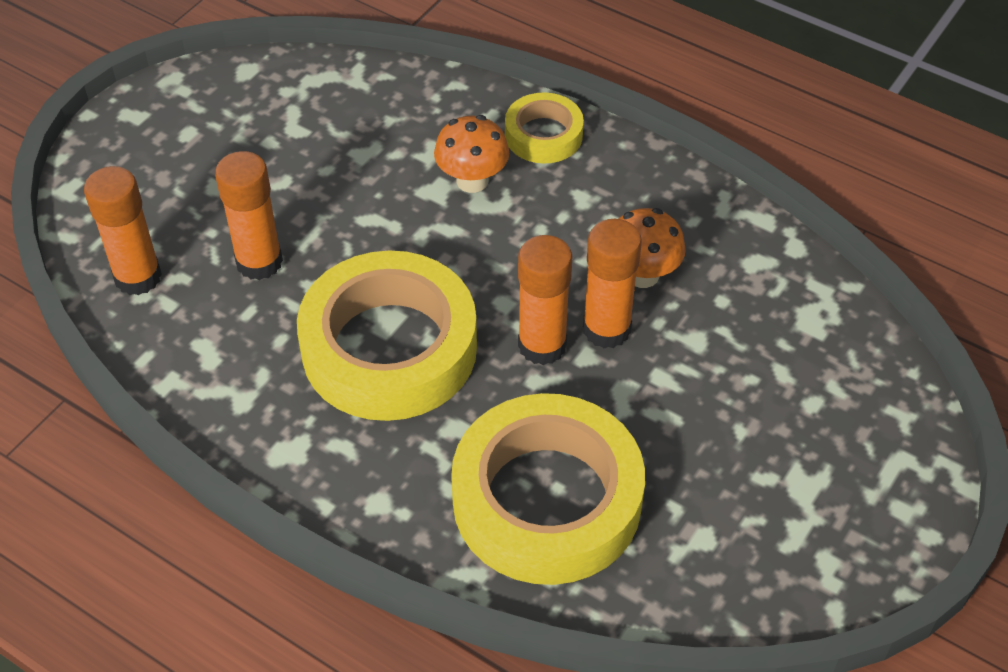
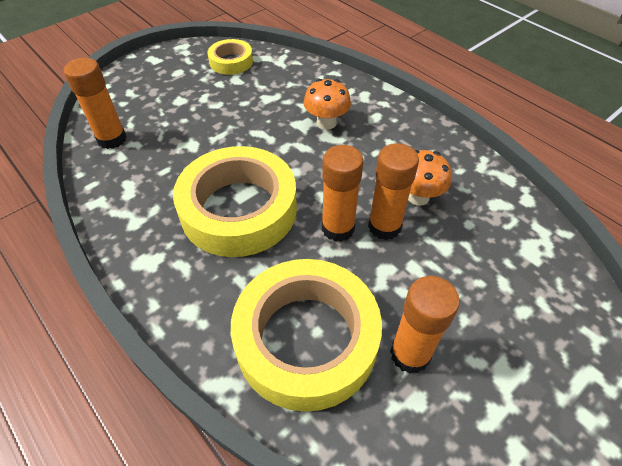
camera: 15 degrees right, 0 degrees up
orange glue stick [215,151,283,280] -> orange glue stick moved to [390,276,460,374]
yellow tape [505,92,584,164] -> yellow tape moved to [207,39,253,75]

